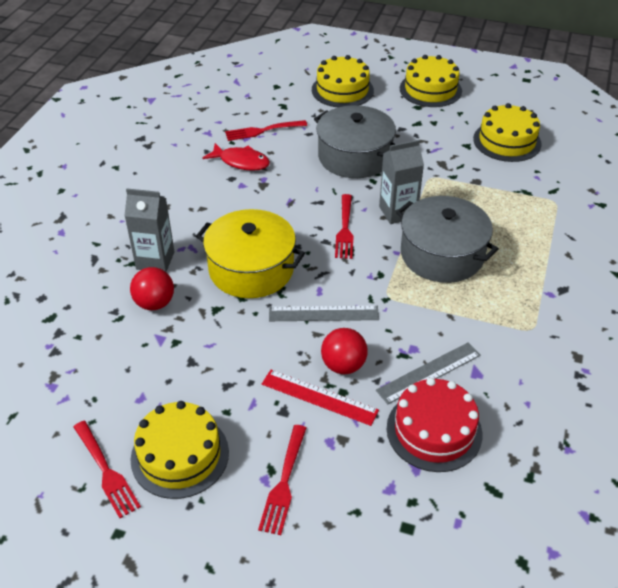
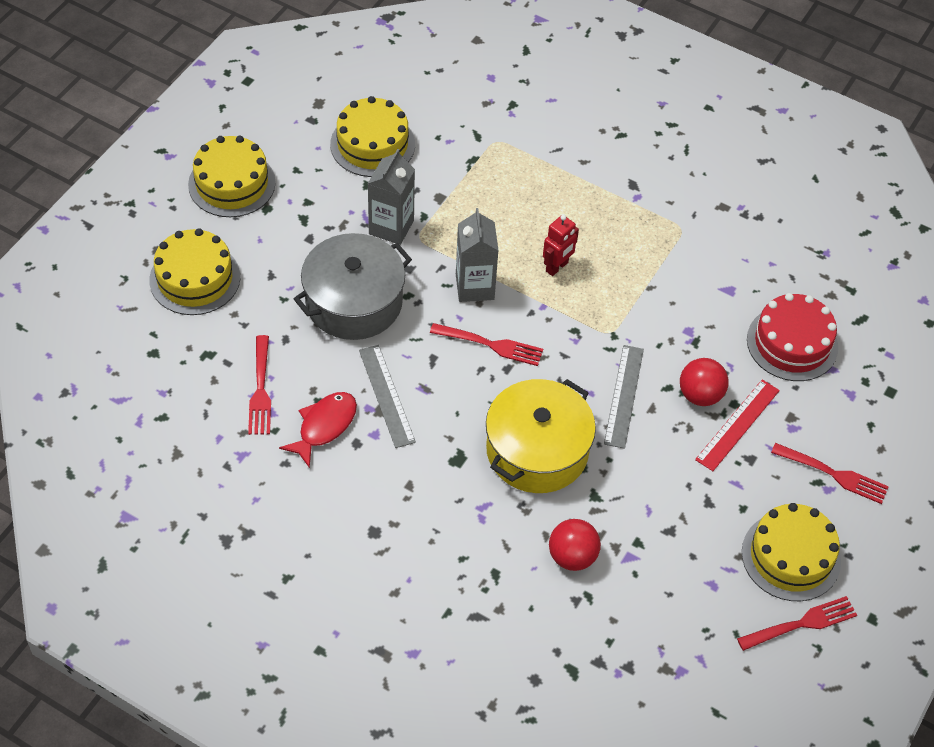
camera: 80 degrees left, 10 degrees up
grey carton [124,188,175,272] -> grey carton moved to [368,149,415,245]
grey ruler [376,342,481,404] -> grey ruler moved to [359,345,416,448]
grey pot [396,196,499,283] -> red robot [543,215,579,276]

